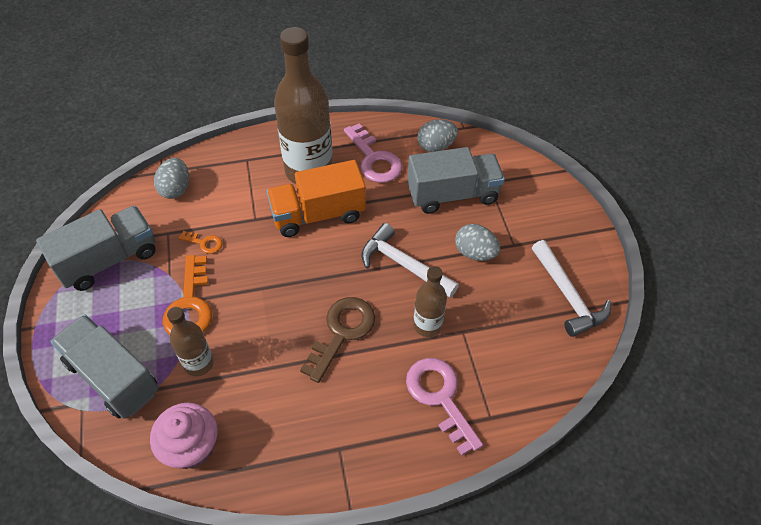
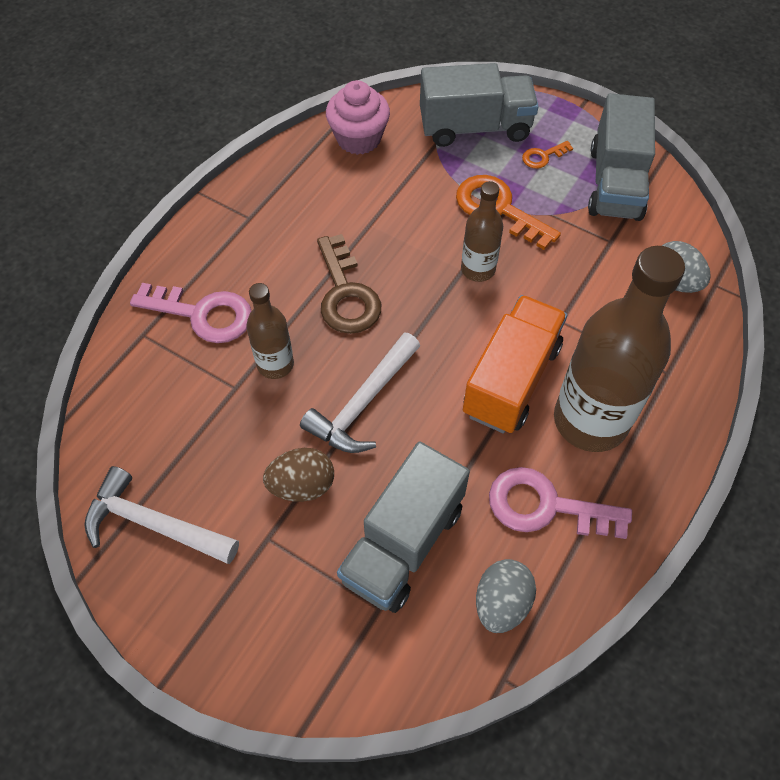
camera: 135 degrees right, 5 degrees up
brown bottle [167,307,214,376] -> brown bottle moved to [461,181,503,282]
orange key [179,231,223,254] -> orange key moved to [522,141,573,169]
white hammer [361,223,459,298] -> white hammer turned 135 degrees clockwise [300,332,420,453]
grey egg [455,224,500,261] -> brown egg [263,448,334,502]

